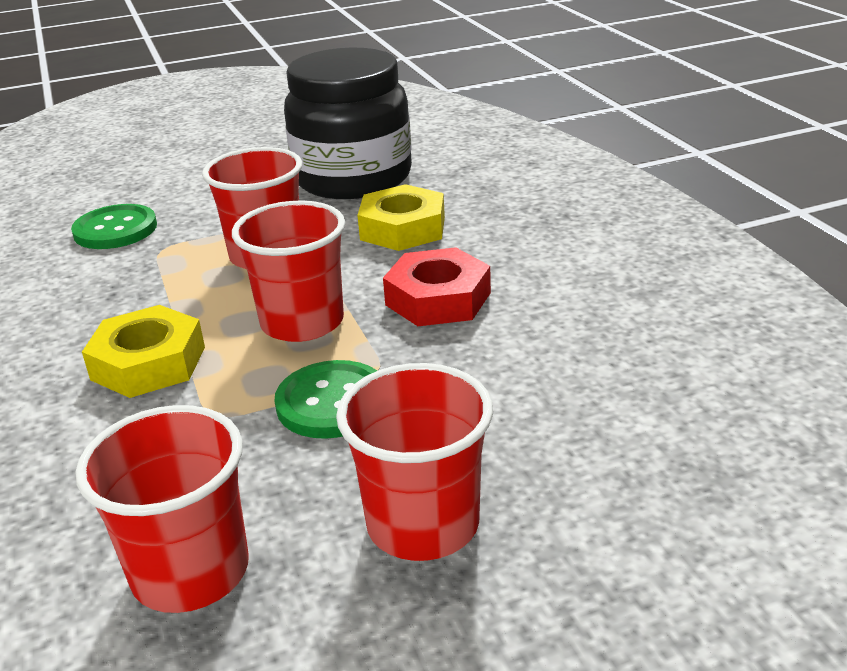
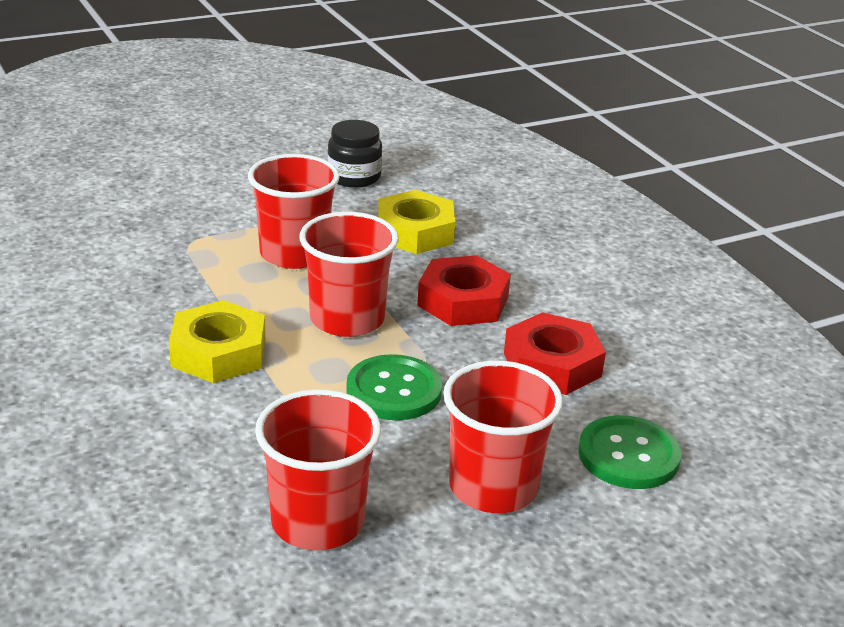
camera: 10 degrees left, 0 degrees up
green button [71,204,157,249] -> green button moved to [578,415,681,489]
black jar [284,48,412,199] -> black jar [327,120,382,188], size x0.47
none -> red nut [504,312,606,395]

